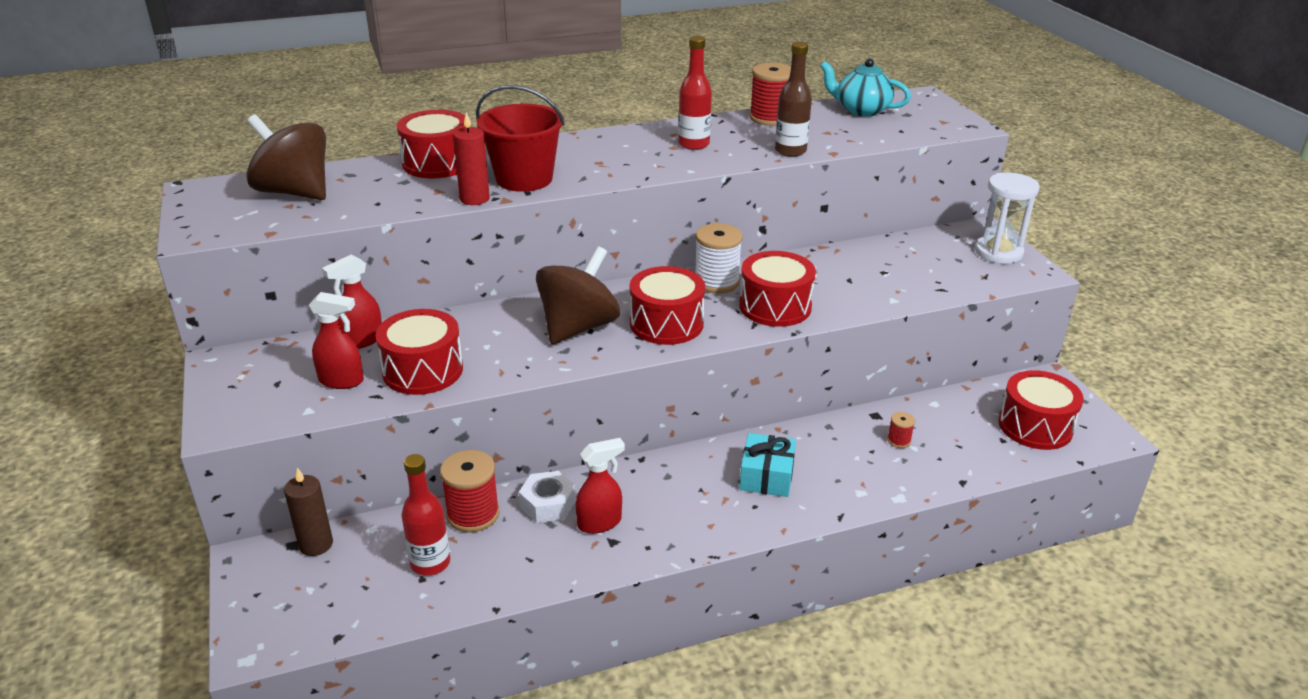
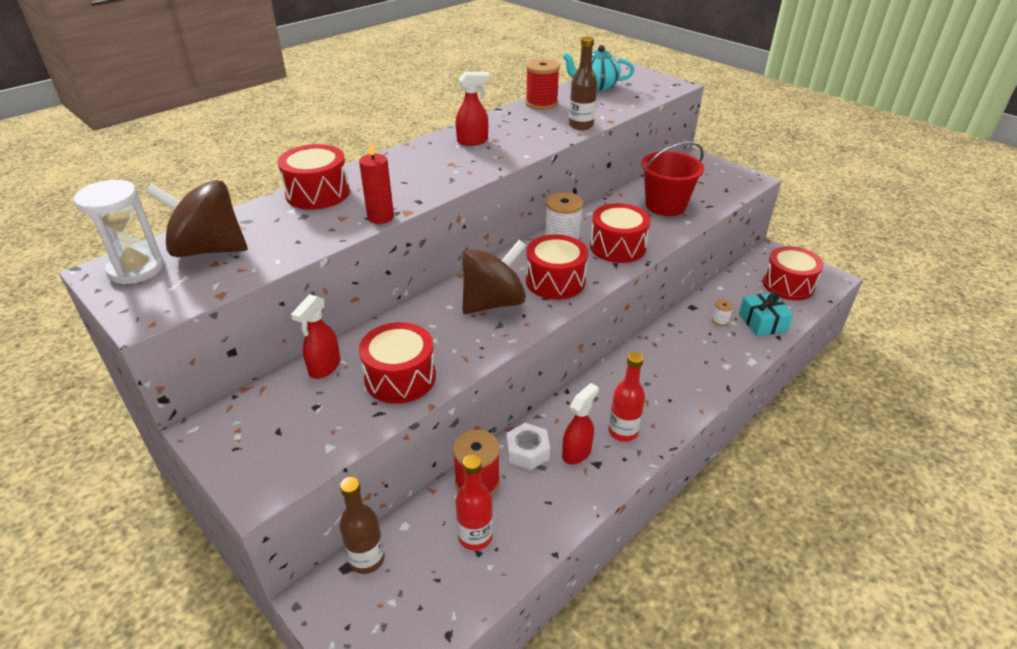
camera: 25 degrees left, 5 degrees up
brown candle [284,468,333,556] -> brown bottle [339,477,385,574]
red spray bottle [309,292,364,389] -> red spray bottle moved to [456,72,490,146]
red bucket [476,85,565,192] -> red bucket moved to [641,142,704,216]
brown spinning top [536,246,620,344] -> brown spinning top turned 45 degrees clockwise [462,240,526,314]
red bottle [678,36,712,150] -> red bottle moved to [609,352,645,442]
turquoise gift [739,433,796,497] -> turquoise gift moved to [739,292,793,336]
red spool [887,412,915,448] -> white spool [712,300,733,326]
white hourglass [975,172,1040,264] -> white hourglass moved to [73,180,164,284]

